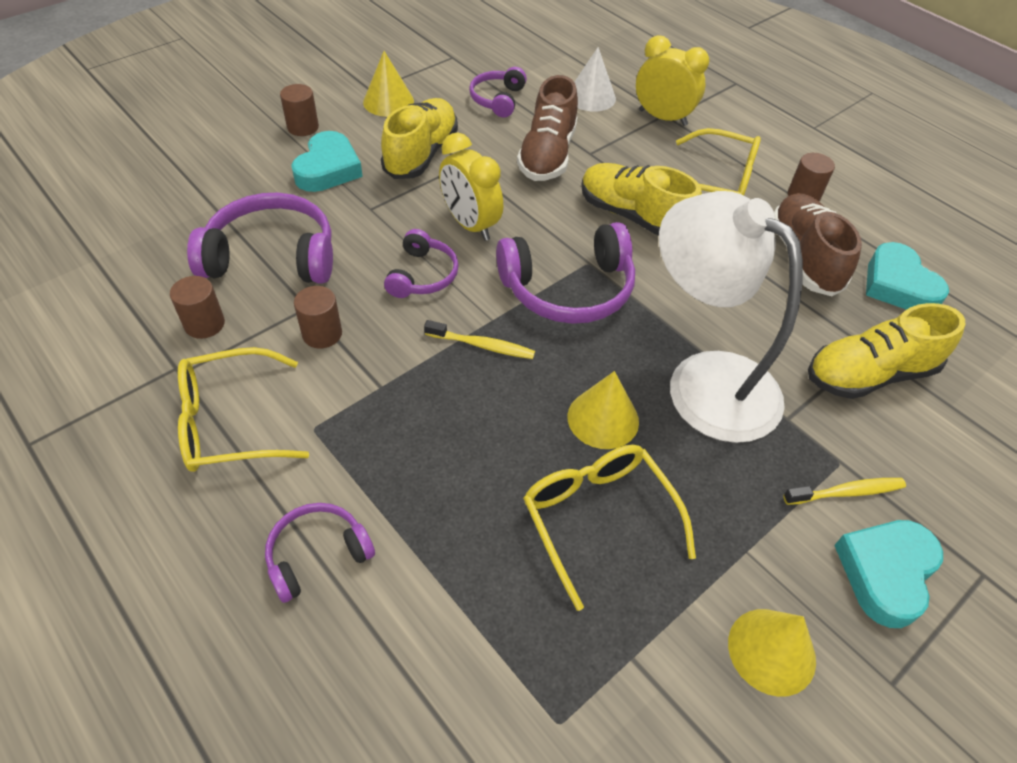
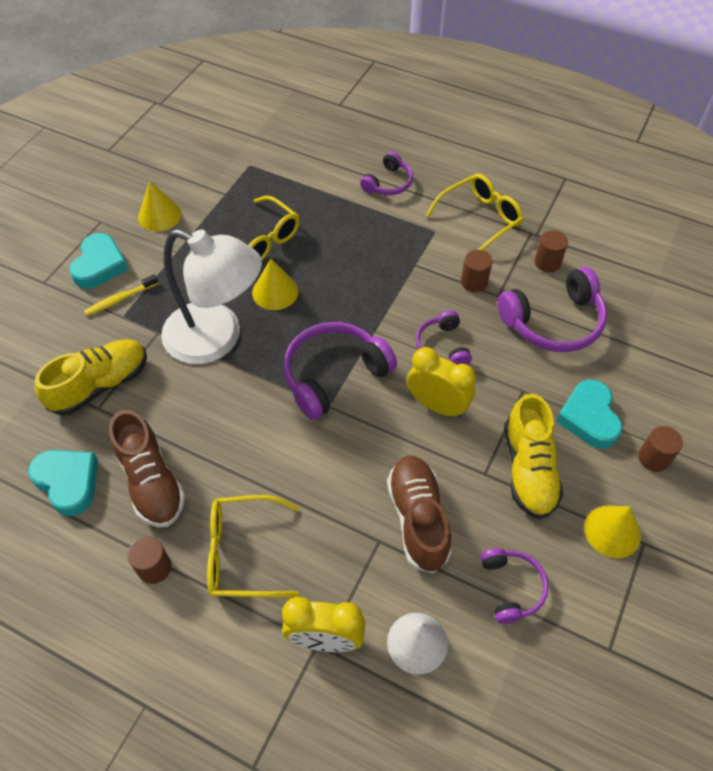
camera: 160 degrees right, 5 degrees up
yellow toothbrush [424,320,535,359] -> none
yellow shoe [581,163,702,236] -> none

